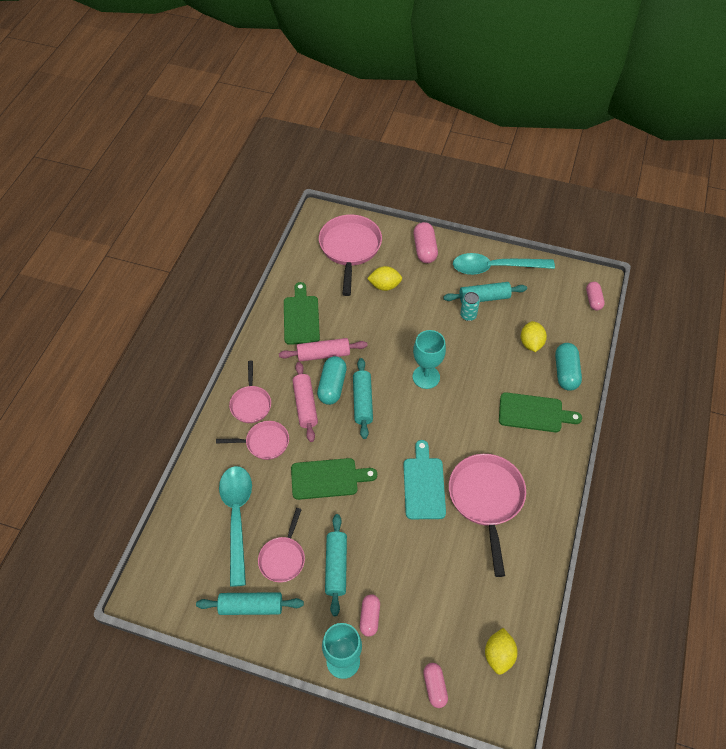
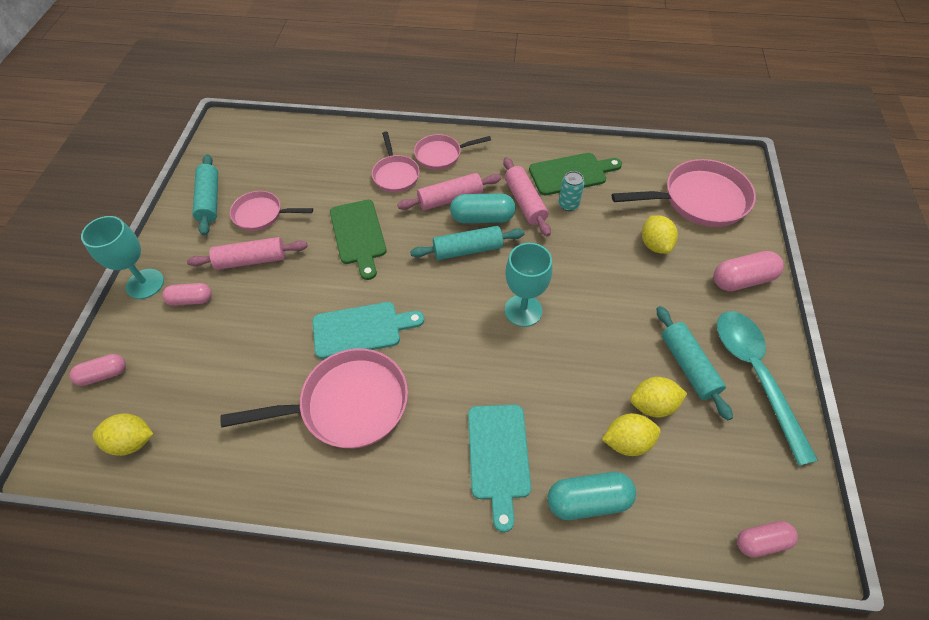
camera: 80 degrees right, 0 degrees up
turquoise spoon [219,466,252,587] -> none
turquoise rolling pin [325,514,347,616] -> pink rolling pin [187,237,308,270]
turquoise can [460,292,480,321] -> turquoise can moved to [558,171,585,211]
green cutting board [499,392,582,432] -> turquoise cutting board [468,405,531,532]
none -> yellow lemon [630,377,687,418]

